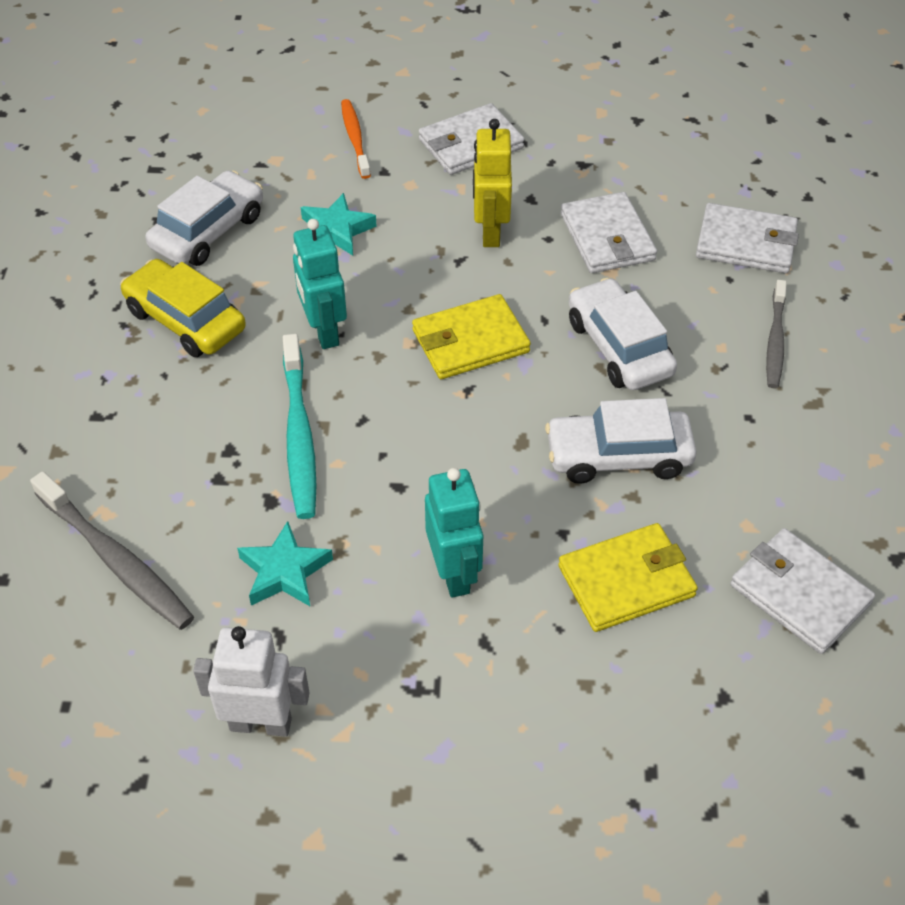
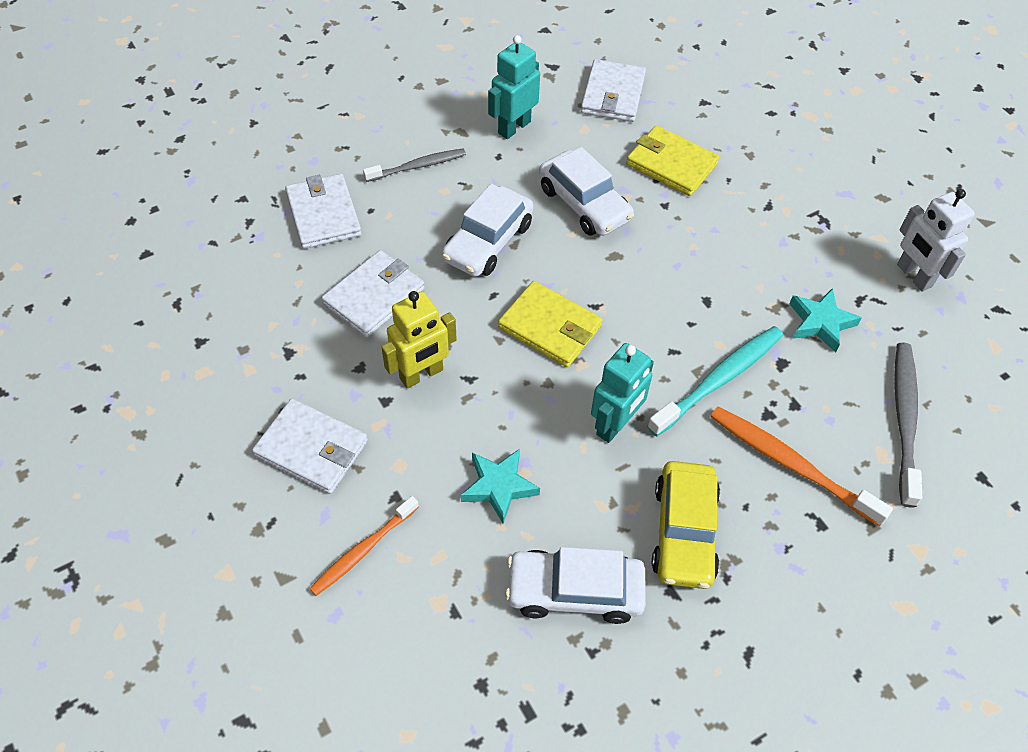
camera: 125 degrees left, 5 degrees up
turquoise robot [425,468,483,598] -> turquoise robot moved to [488,35,540,139]
none -> orange toothbrush [710,407,893,526]

